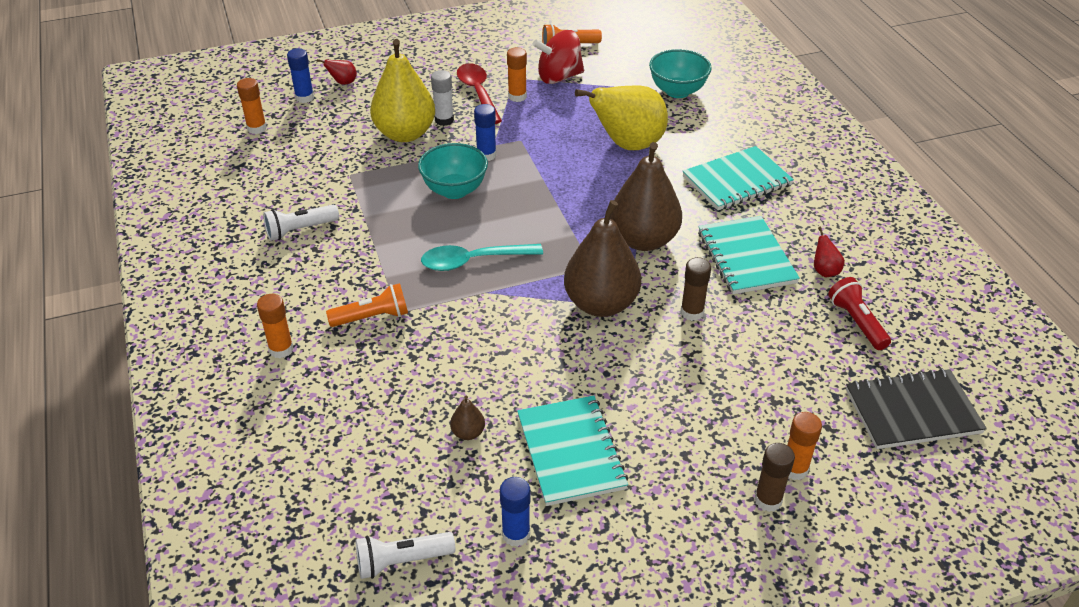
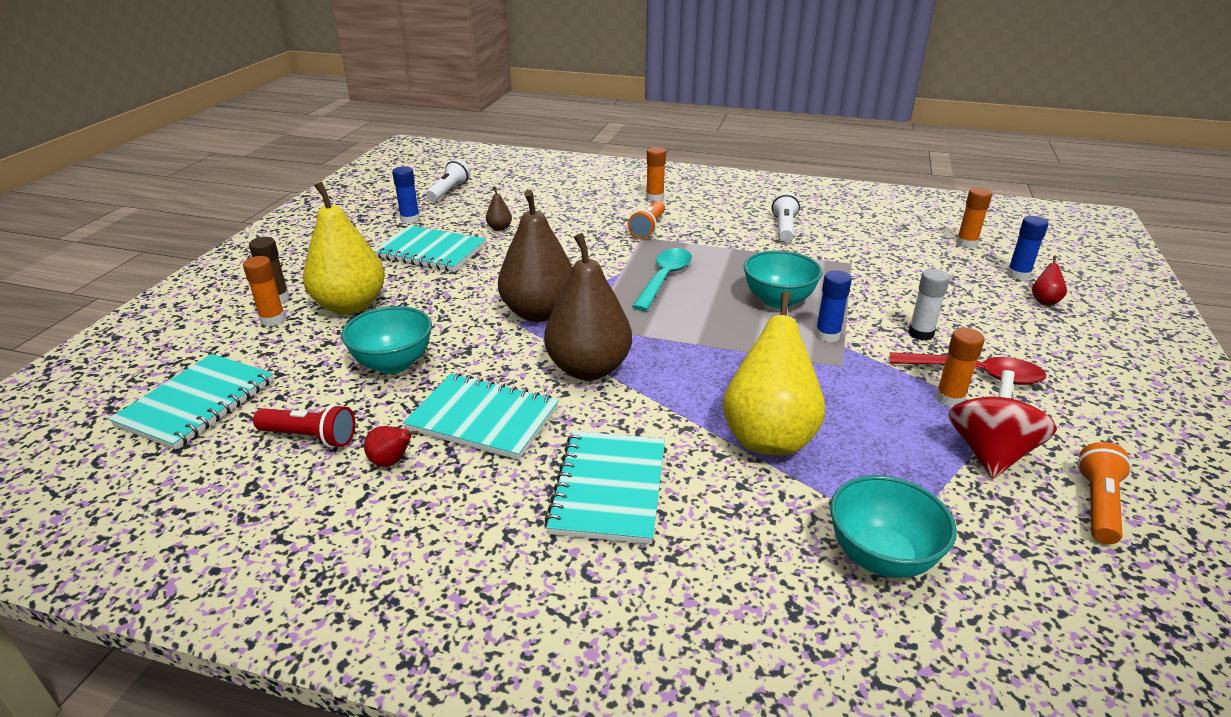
camera: 125 degrees right, 10 degrees down
yellow pear [370,39,435,142] -> yellow pear moved to [303,181,385,315]
brown glue stick [680,257,711,321] -> none
black notebook [846,368,987,449] -> turquoise notebook [109,354,273,450]
none -> turquoise bowl [341,306,432,374]

